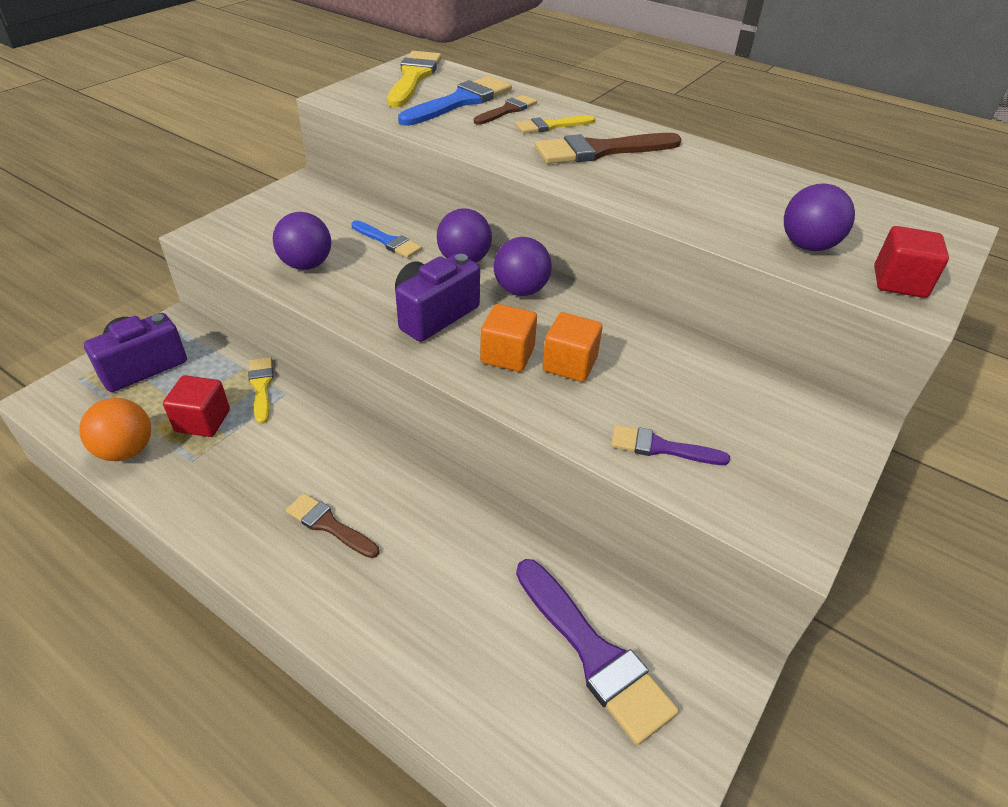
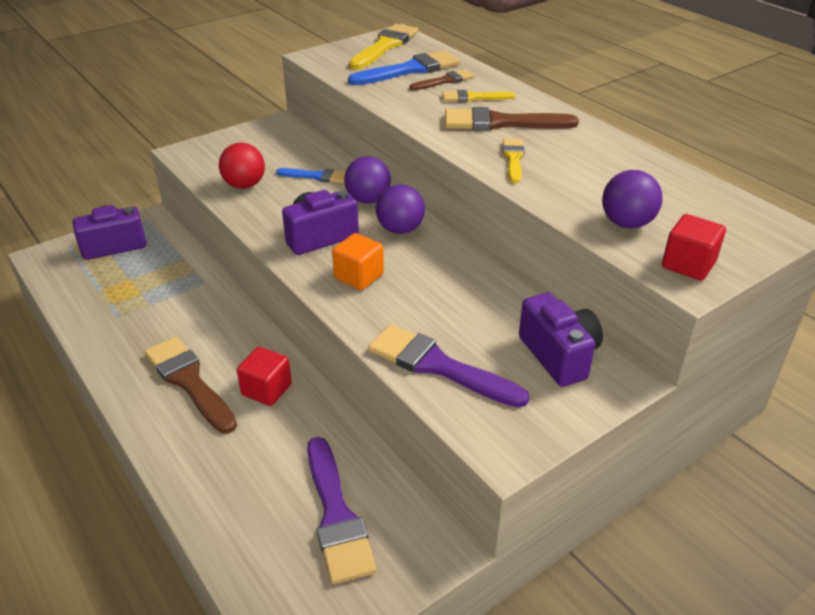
camera: 20 degrees right, 5 degrees down
orange ball [79,398,151,461] -> none
red cube [163,375,230,437] -> red cube moved to [237,347,292,406]
yellow brush [248,357,274,424] -> yellow brush moved to [503,139,525,183]
purple ball [273,212,331,270] -> red ball [219,143,265,189]
brown brush [286,493,379,558] -> brown brush [145,337,237,434], size x1.73
blue brush [351,220,422,258] -> blue brush turned 45 degrees counterclockwise [276,168,345,183]
orange cube [542,312,602,382] -> none
purple brush [611,425,730,465] -> purple brush [368,324,529,408], size x1.73
none -> purple camera [519,293,603,387]

